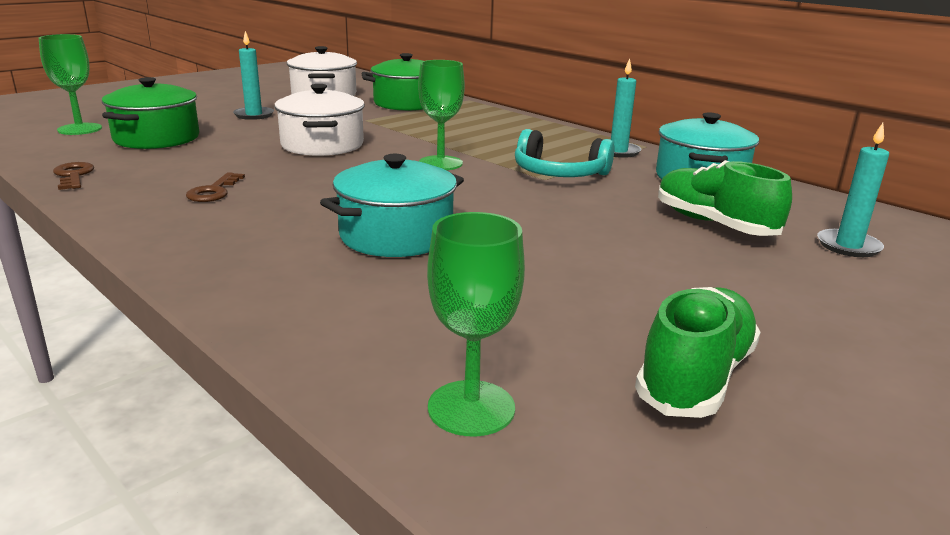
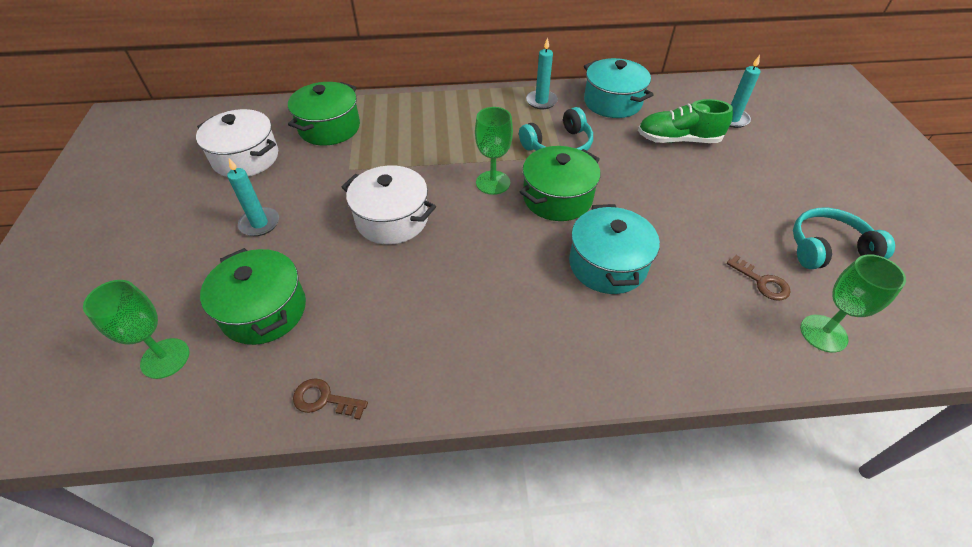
camera: 50 degrees left, 25 degrees up
brown key [186,172,245,202] -> brown key moved to [727,255,790,301]
green shoe [635,287,761,418] -> turquoise headphones [793,208,895,269]
none -> green pot [520,146,601,221]

